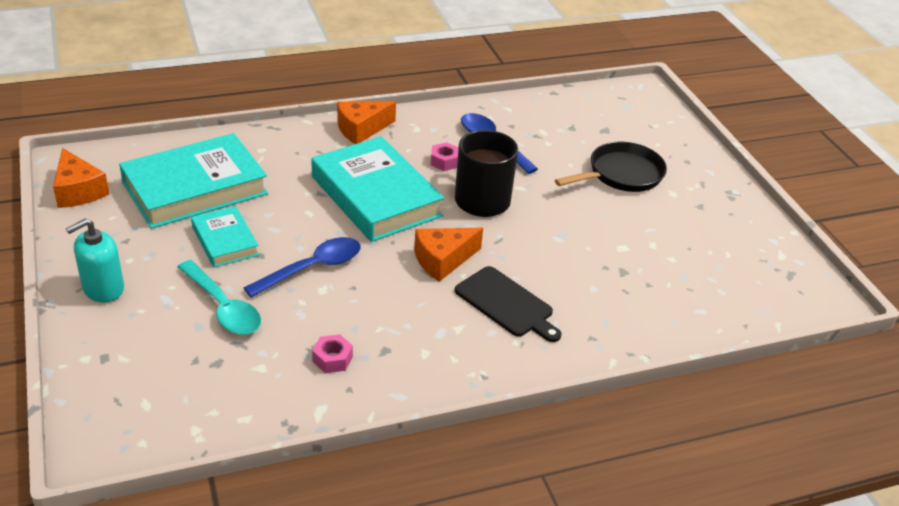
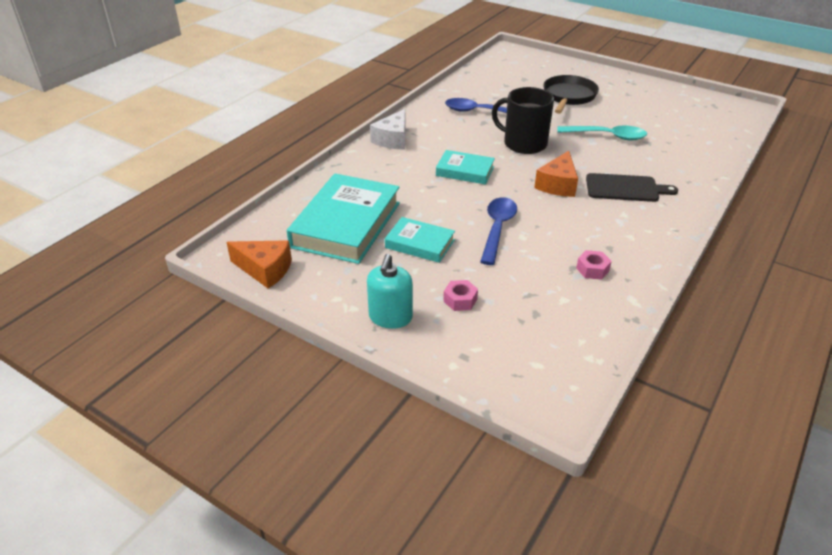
camera: 35 degrees left, 0 degrees up
turquoise spoon [177,260,261,335] -> turquoise spoon moved to [557,125,647,141]
turquoise book [311,136,444,242] -> turquoise book [436,150,495,185], size x0.53
orange cheese [337,101,396,144] -> white cheese [370,109,406,150]
pink nut [431,142,459,171] -> pink nut moved to [443,280,478,311]

